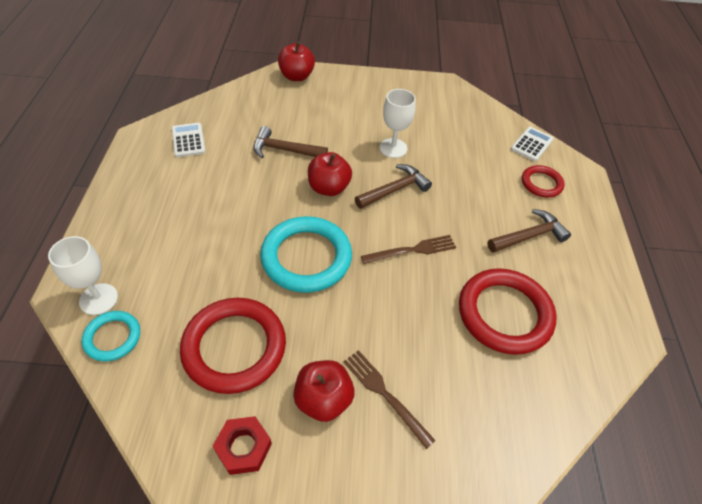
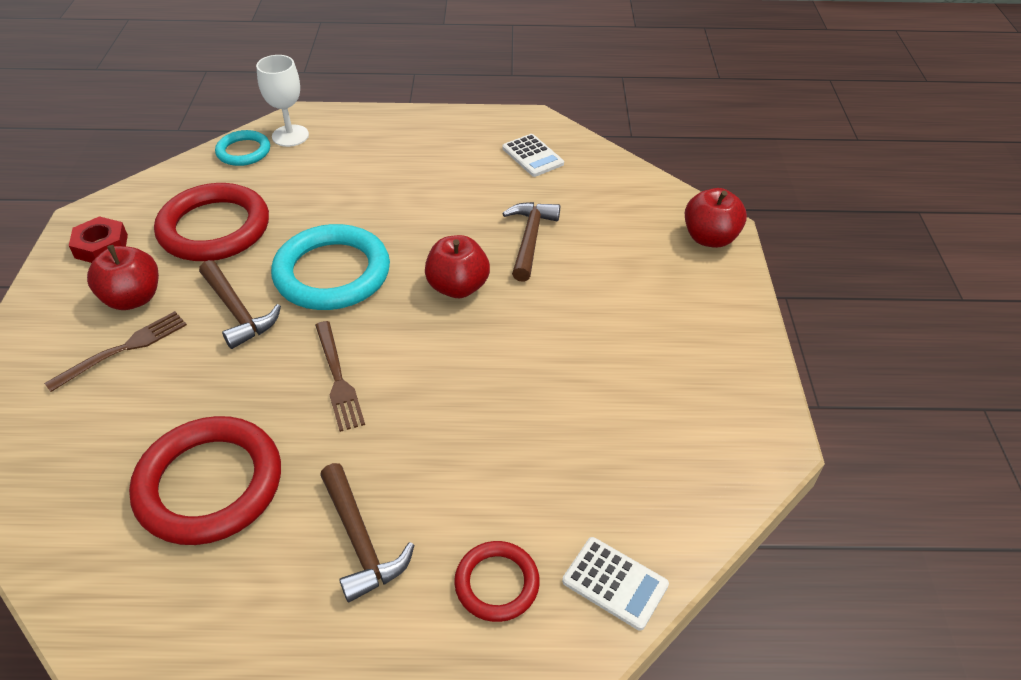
camera: 90 degrees right, 5 degrees down
white calculator [172,123,206,157] -> white calculator turned 75 degrees clockwise [502,134,564,177]
brown hammer [355,164,432,209] -> brown hammer moved to [199,260,281,349]
white goblet [380,89,416,158] -> none

